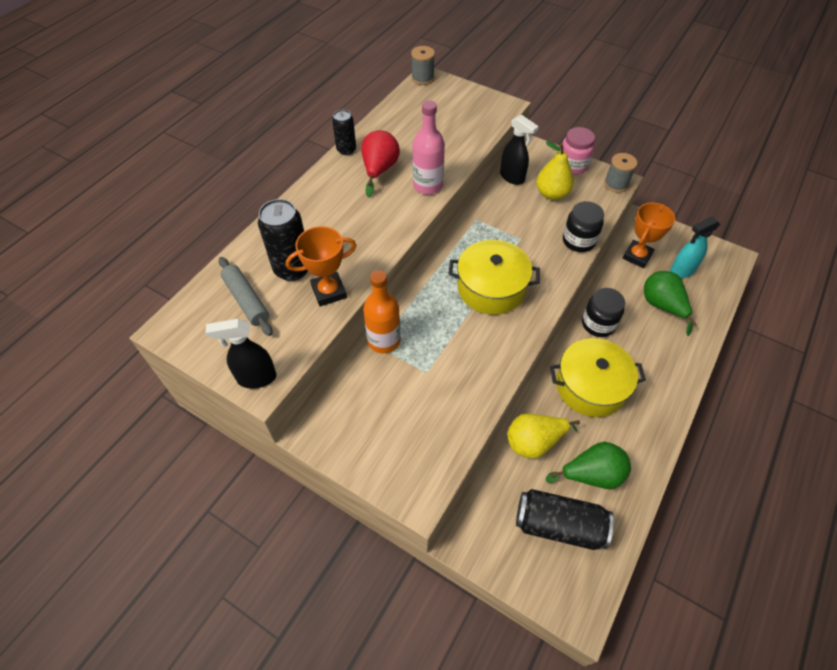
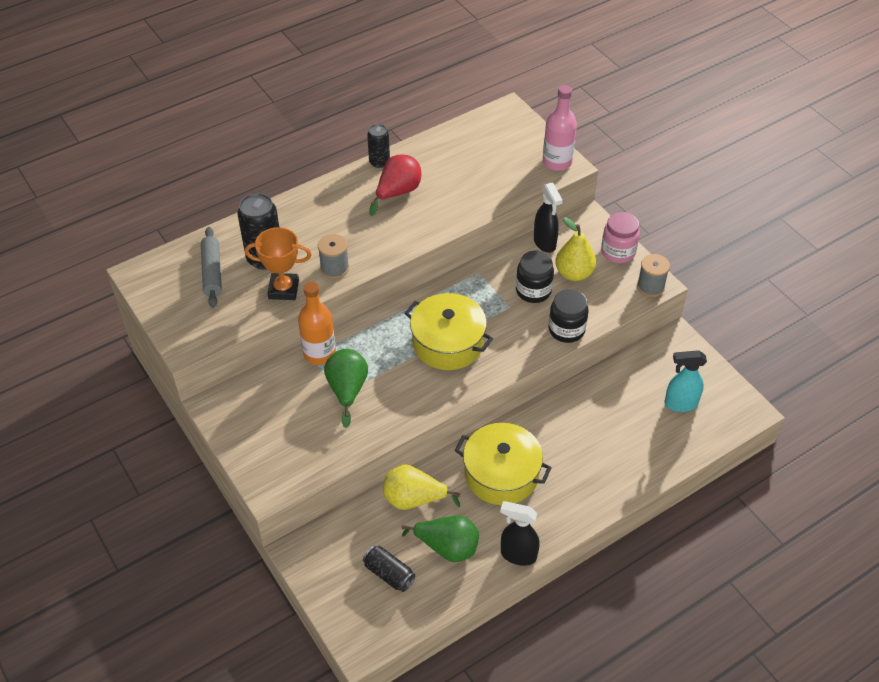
camera: 25 degrees right, 5 degrees down
black spray bottle [205,319,277,389] -> black spray bottle moved to [500,501,540,566]
grey spool [411,46,435,85] -> grey spool moved to [318,234,349,279]
pink bottle [412,100,445,195] -> pink bottle moved to [543,85,577,171]
black can [516,489,614,550] -> black can [363,545,415,592], size x0.60
black jar [582,288,625,337] -> black jar moved to [516,250,554,303]
orange trophy [622,203,675,268] -> none
green pear [644,271,697,336] -> green pear moved to [324,349,368,428]

